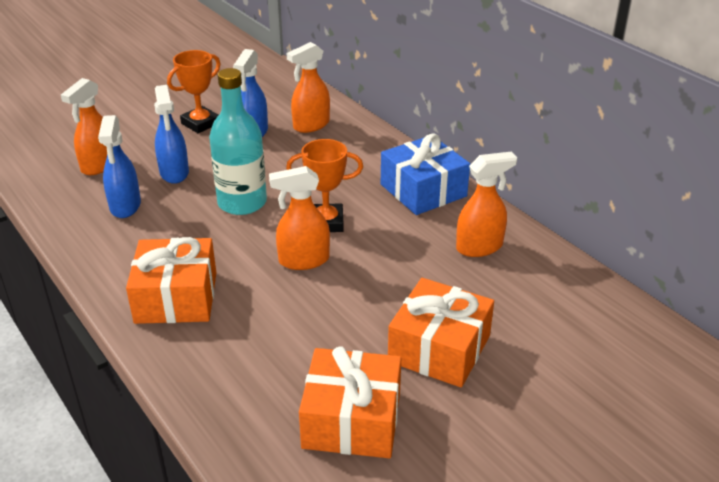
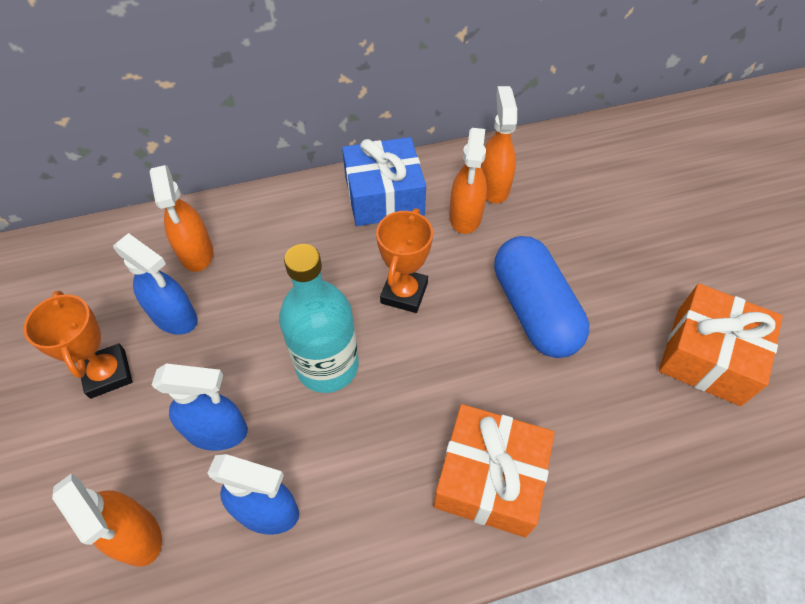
camera: 70 degrees left, 20 degrees up
orange spray bottle [269,166,330,270] -> orange spray bottle moved to [449,128,487,234]
orange gift [388,278,494,387] -> none
none -> blue capsule [494,236,589,358]

